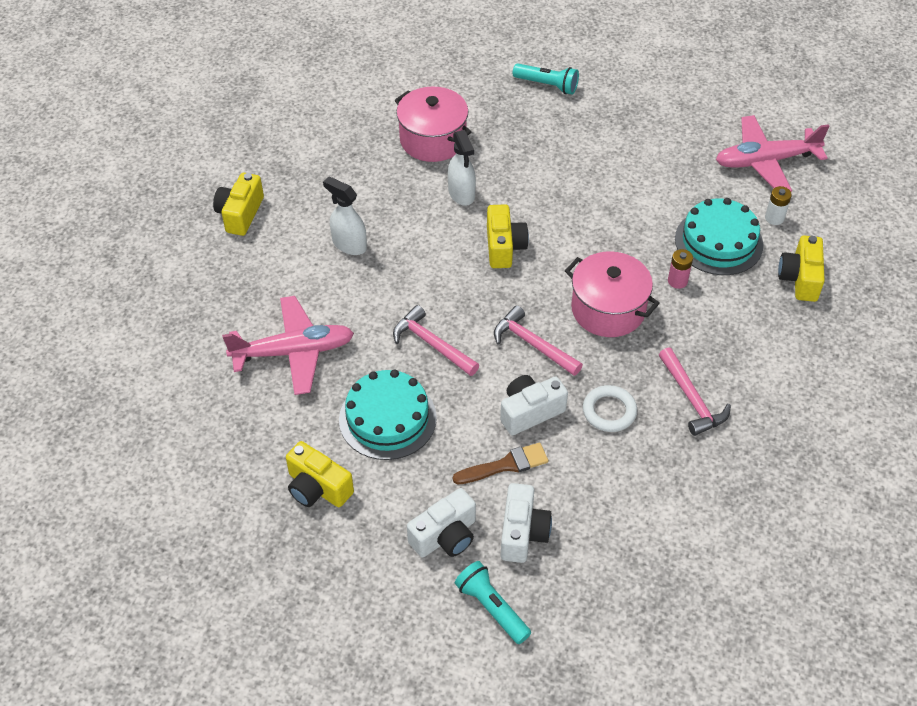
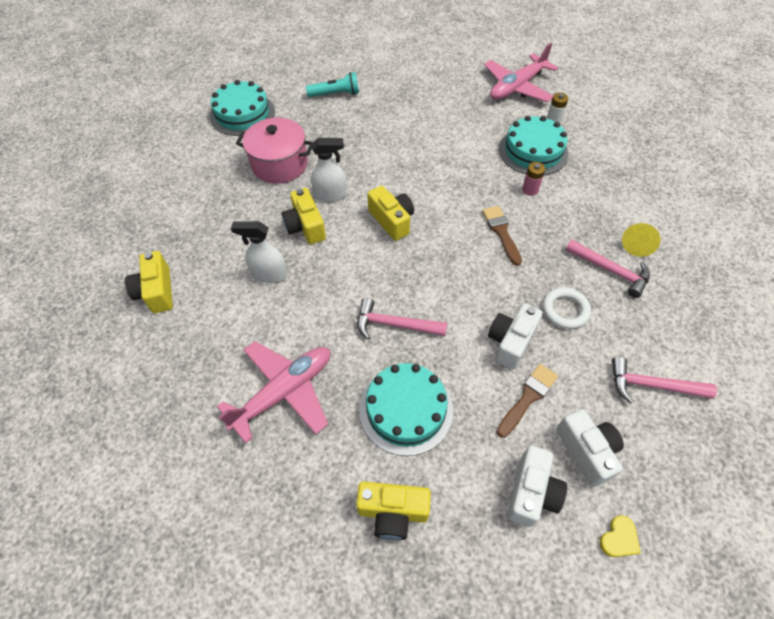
camera: 30 degrees left, 5 degrees up
white spray bottle [448,130,476,206] -> white spray bottle turned 45 degrees counterclockwise [311,138,347,202]
turquoise flashlight [455,561,531,644] -> yellow heart [600,515,641,557]
pink hammer [494,305,583,376] -> pink hammer moved to [612,357,717,404]
pink pot [565,251,660,337] -> brown brush [483,206,522,266]
yellow camera [778,235,825,302] -> yellow camera moved to [282,188,326,244]
none -> turquoise cake [210,80,275,136]
none -> yellow cone [622,223,661,257]

